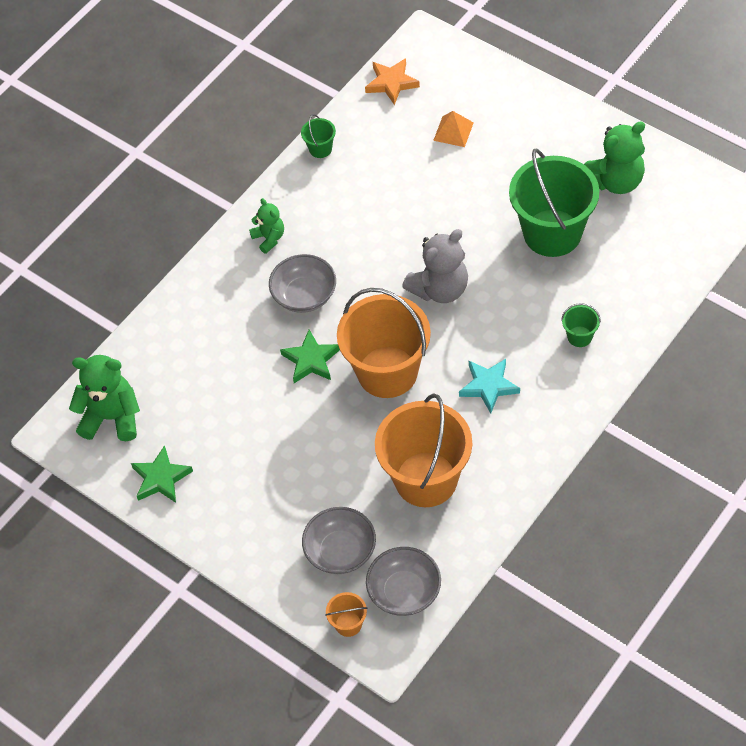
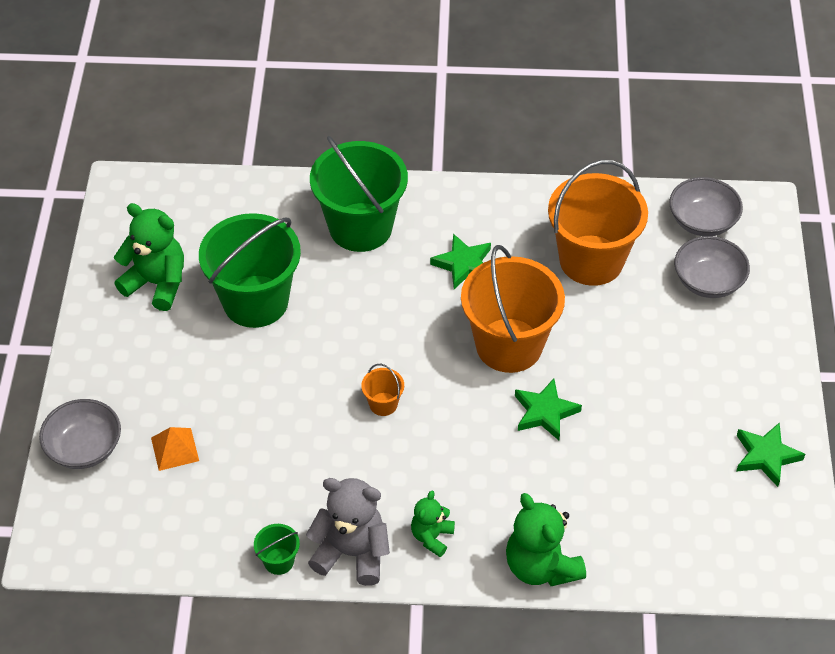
camera: 130 degrees left, 5 degrees down
green teddy bear [69,355,140,441] -> green teddy bear moved to [506,493,586,586]
grey bowl [269,254,336,313] -> grey bowl moved to [39,399,121,469]
orange bucket [325,592,367,637] -> orange bucket moved to [361,364,404,416]
orange star [365,58,420,105] -> none
grey teddy bear [402,229,468,303] -> grey teddy bear moved to [306,478,390,586]
turquoise star [459,359,520,413] -> green star [430,234,491,289]
green bucket [561,303,601,347] -> green bucket [310,136,408,252], size x2.43

